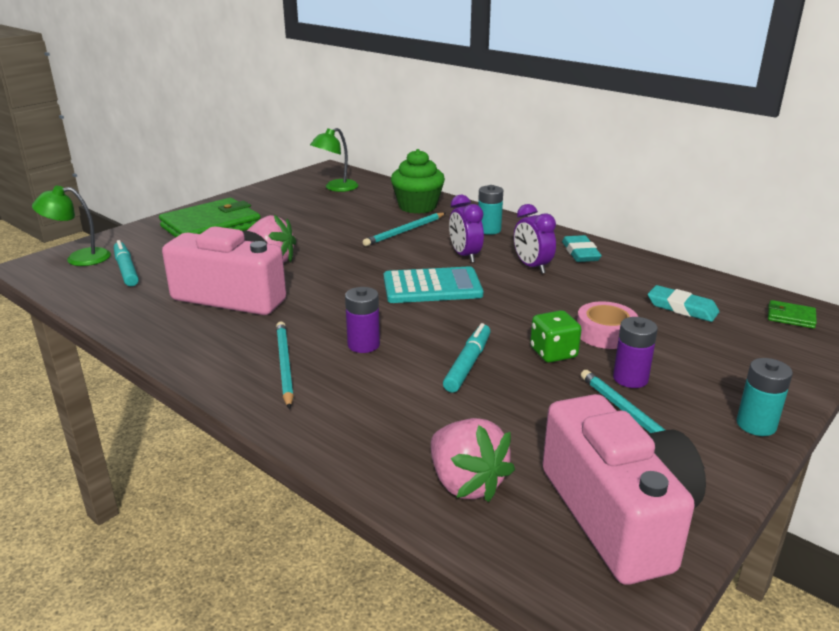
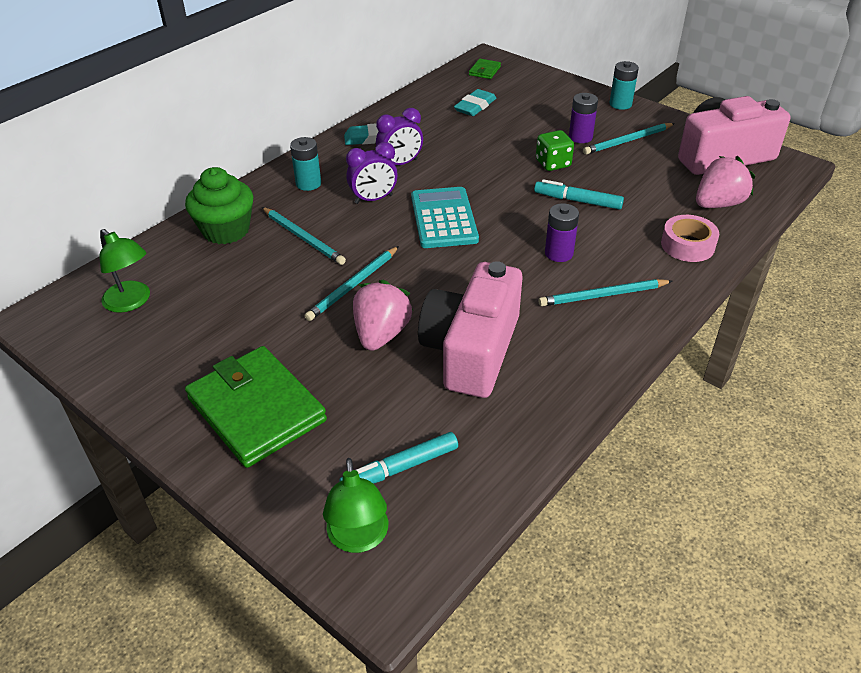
camera: 90 degrees left, 15 degrees up
pink tape [577,301,638,349] -> pink tape moved to [661,215,719,262]
none -> turquoise pencil [305,246,399,321]

